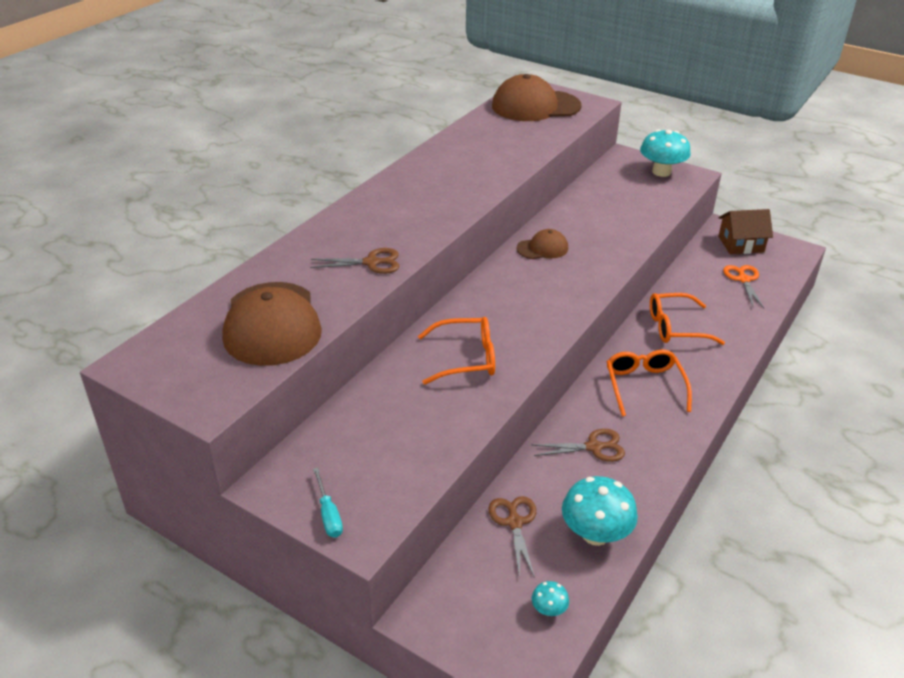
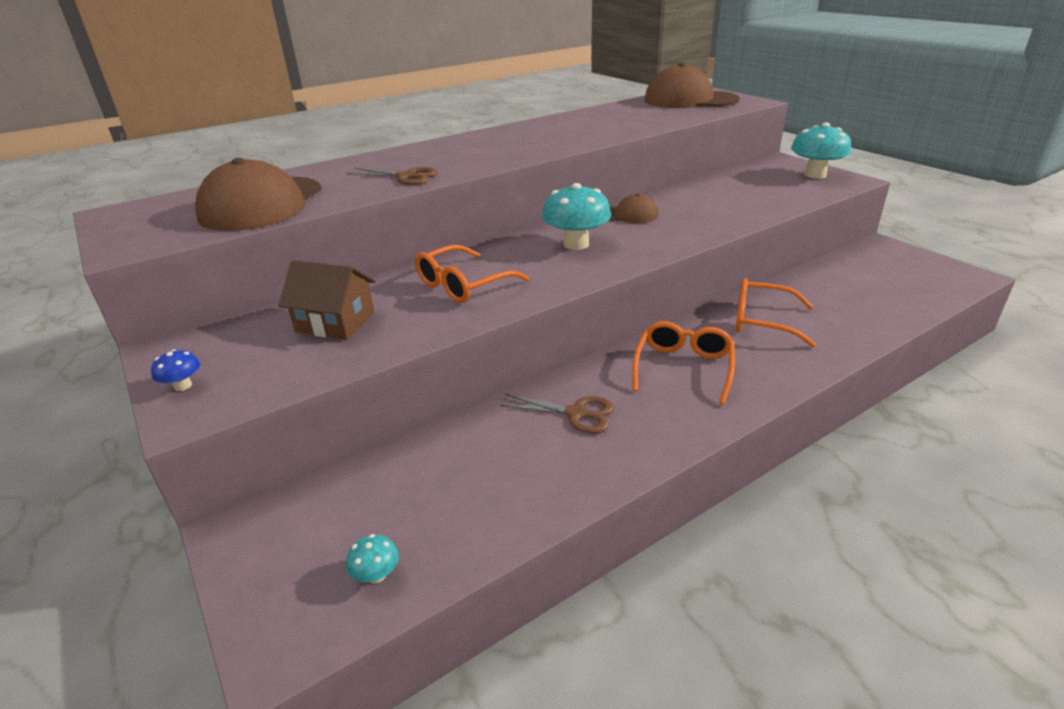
camera: 25 degrees right, 5 degrees down
turquoise screwdriver [313,468,343,538] -> blue mushroom [151,349,200,391]
orange glasses [418,317,495,385] -> orange glasses turned 120 degrees clockwise [415,245,529,303]
brown scissors [489,496,536,578] -> none
turquoise mushroom [562,476,638,546] -> turquoise mushroom moved to [542,183,611,250]
brown house [718,209,773,254] -> brown house moved to [279,260,375,340]
orange scissors [723,265,764,308] -> none

